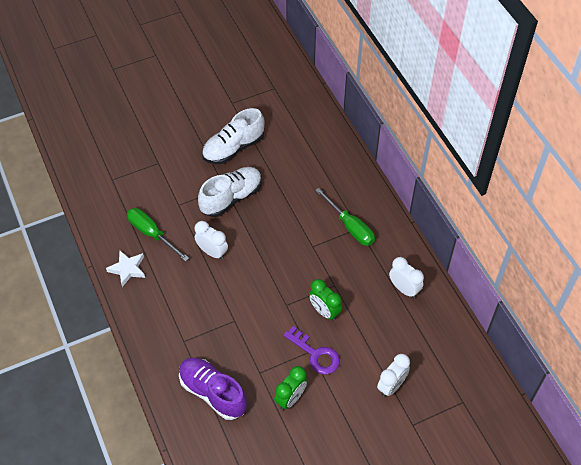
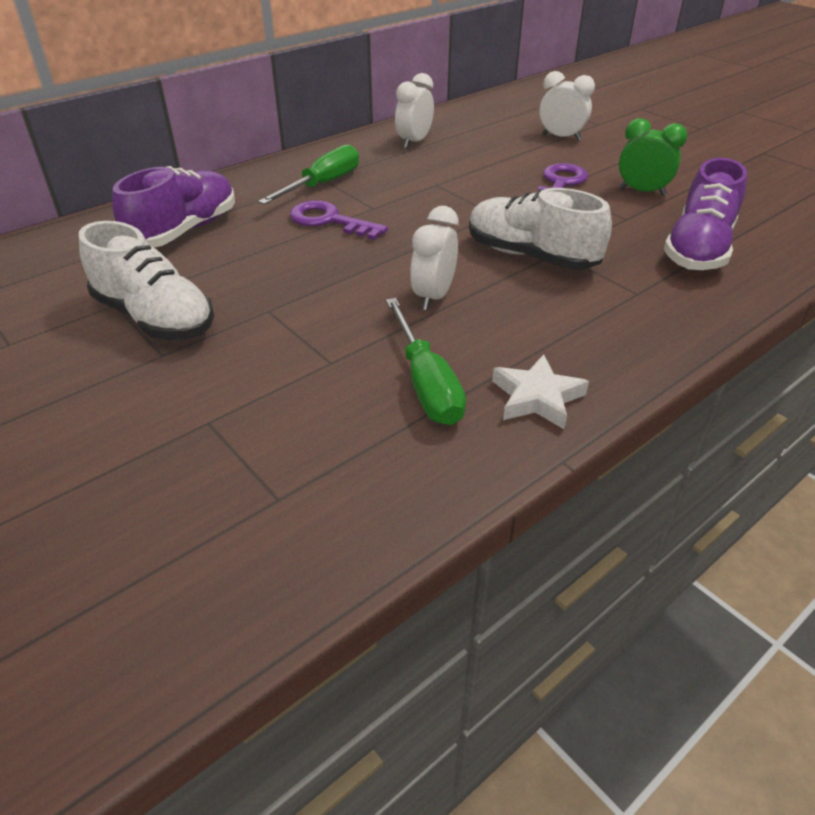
camera: 105 degrees left, 15 degrees down
green screwdriver [127,208,189,262] -> green screwdriver turned 45 degrees counterclockwise [386,298,466,425]
white shoe [198,167,262,217] -> white shoe moved to [469,188,612,270]
green clock [309,279,342,321] -> none
none -> purple shoe [112,166,235,248]
none -> purple key [290,200,388,240]

